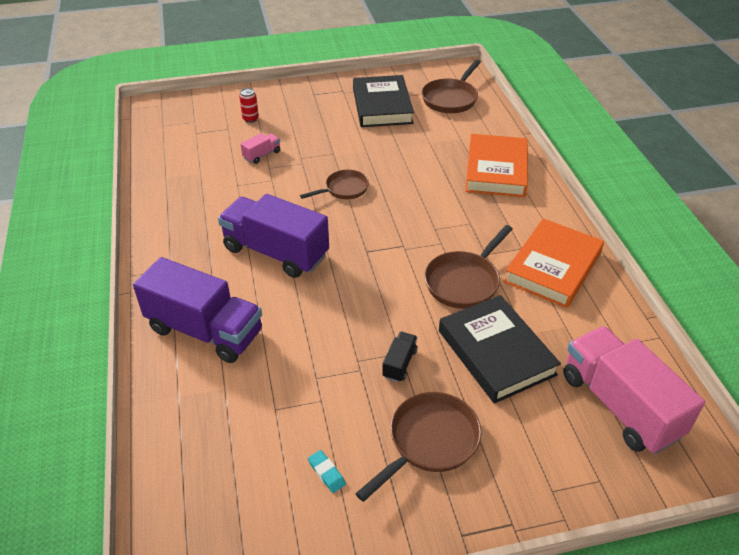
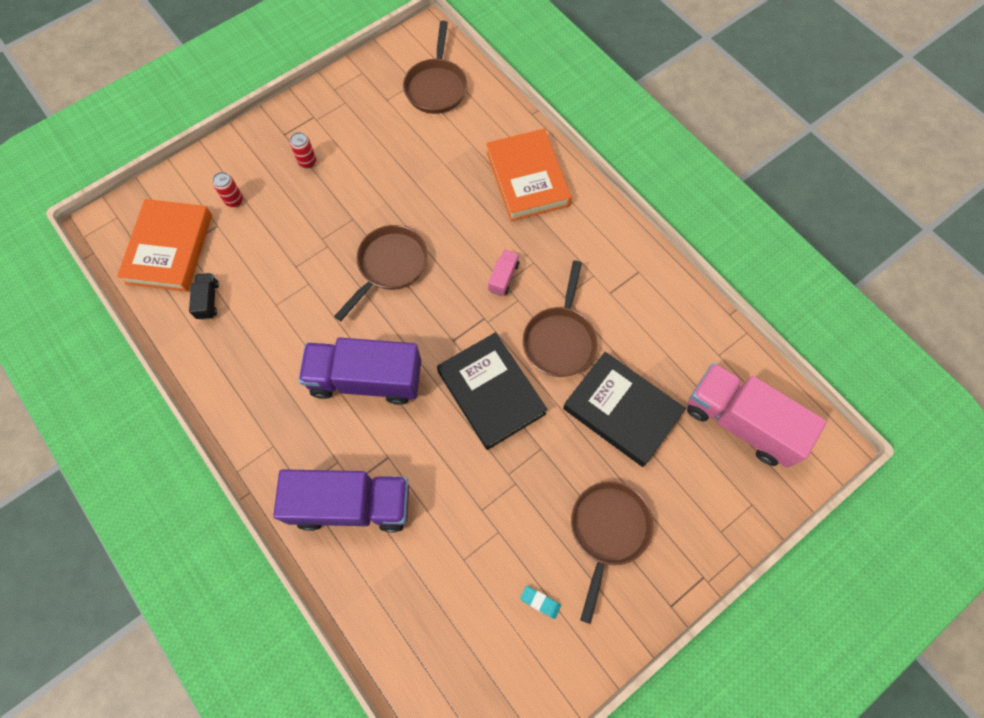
camera: 25 degrees left, 25 degrees up
pink truck [241,133,280,164] -> pink truck moved to [488,249,519,296]
brown pan [300,170,369,199] -> brown pan [334,225,428,321], size x1.51
black book [353,75,414,127] -> black book moved to [437,332,548,450]
black truck [382,332,418,382] -> black truck moved to [189,273,219,320]
orange book [504,218,604,308] -> orange book moved to [117,199,212,292]
none -> red can [290,132,316,168]

